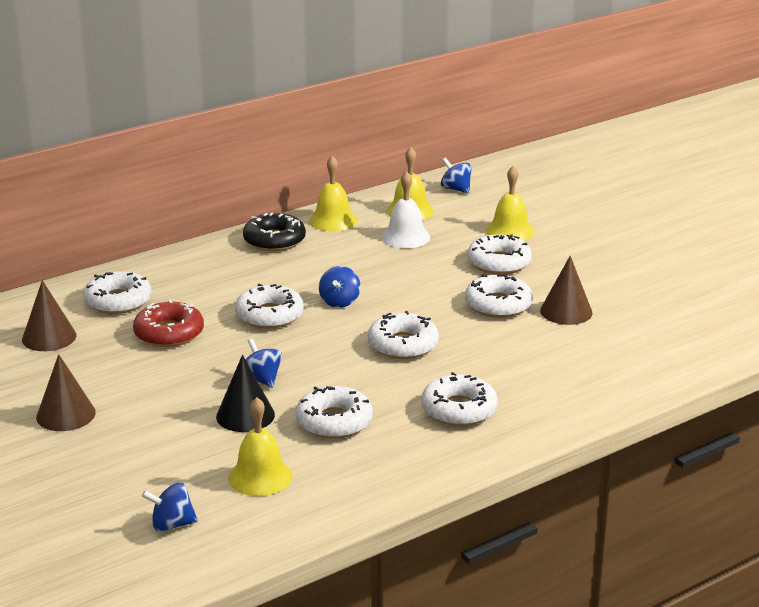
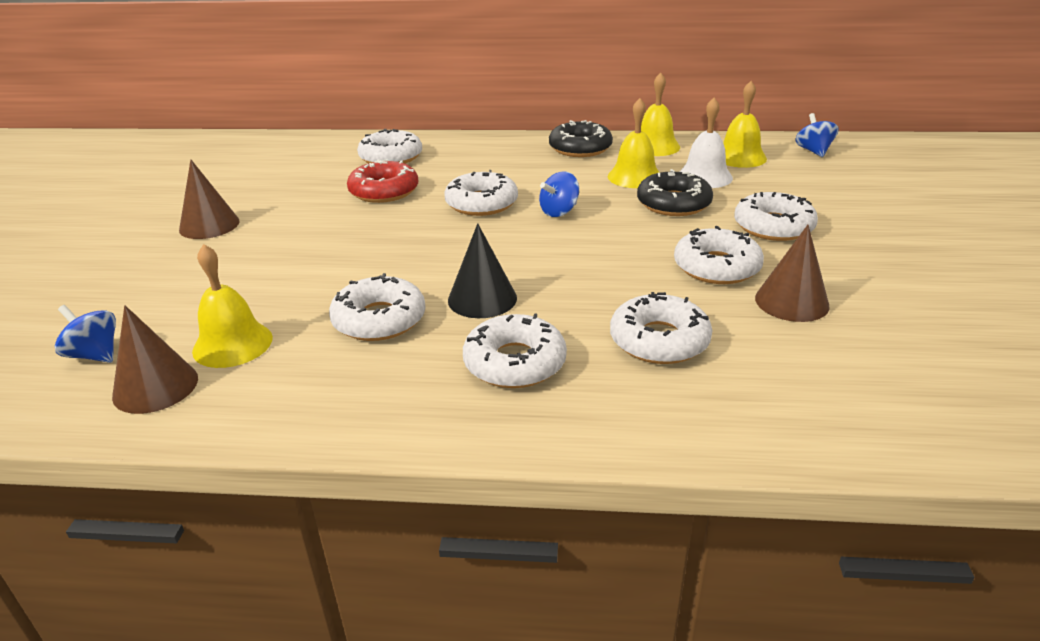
camera: 40 degrees right, 5 degrees up
brown cone [22,280,76,351] -> brown cone moved to [112,305,198,414]
black cone [216,355,275,432] -> black cone moved to [448,223,517,318]
blue spinning top [245,338,282,388] -> none
white donut [368,311,439,359] -> white donut moved to [610,292,713,364]
yellow bell [486,166,535,241] -> yellow bell moved to [608,98,660,188]
none -> black donut [637,169,713,216]

